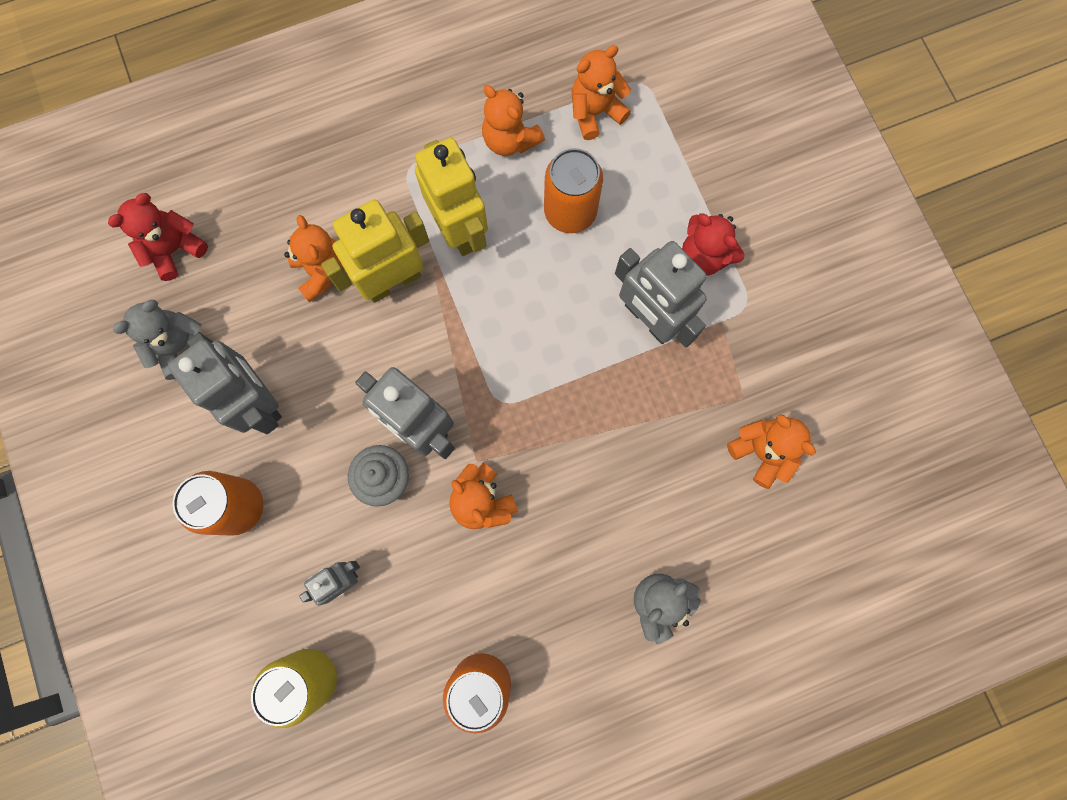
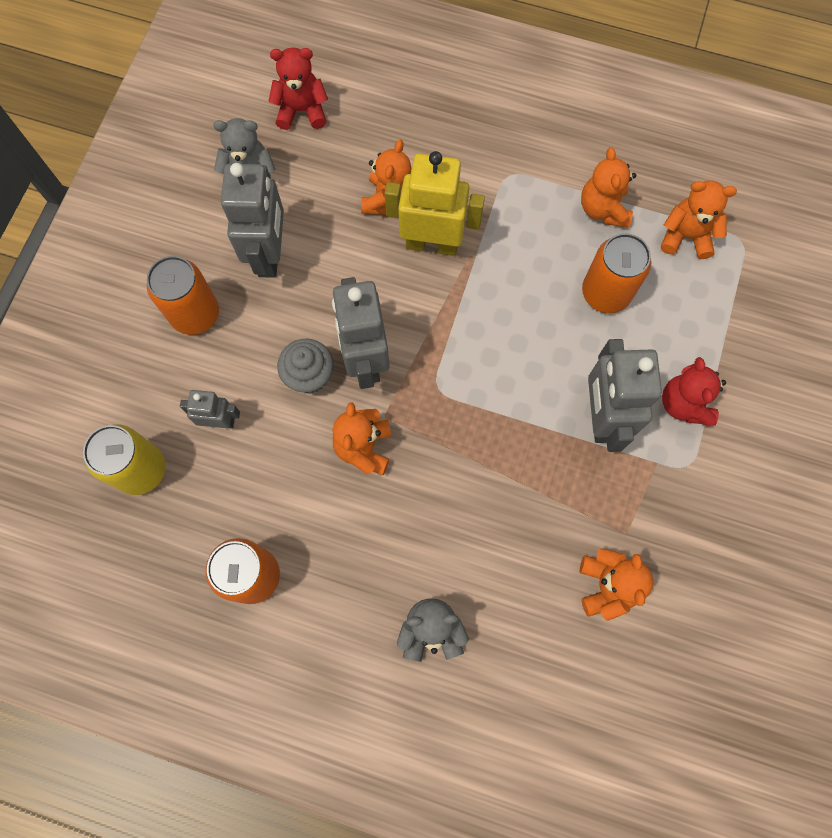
camera: 40 degrees right, 5 degrees down
yellow robot [415,138,488,256] -> none

